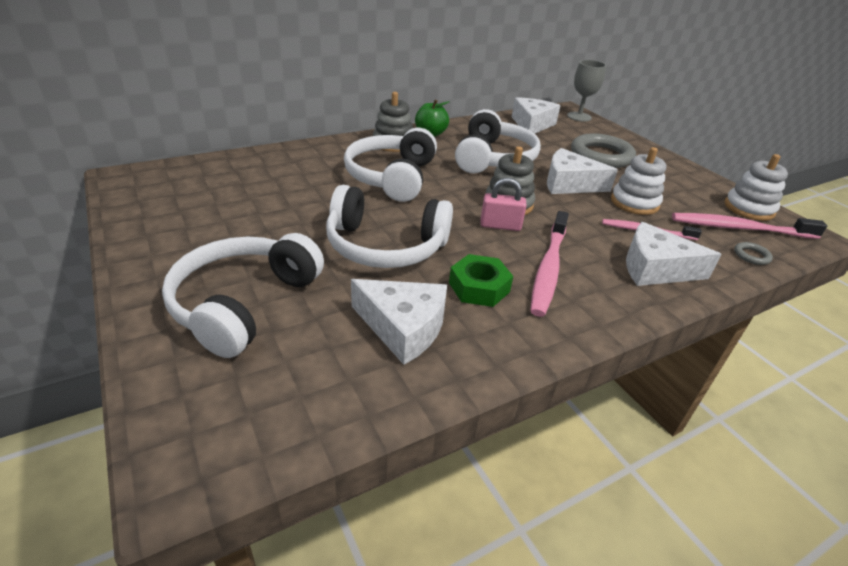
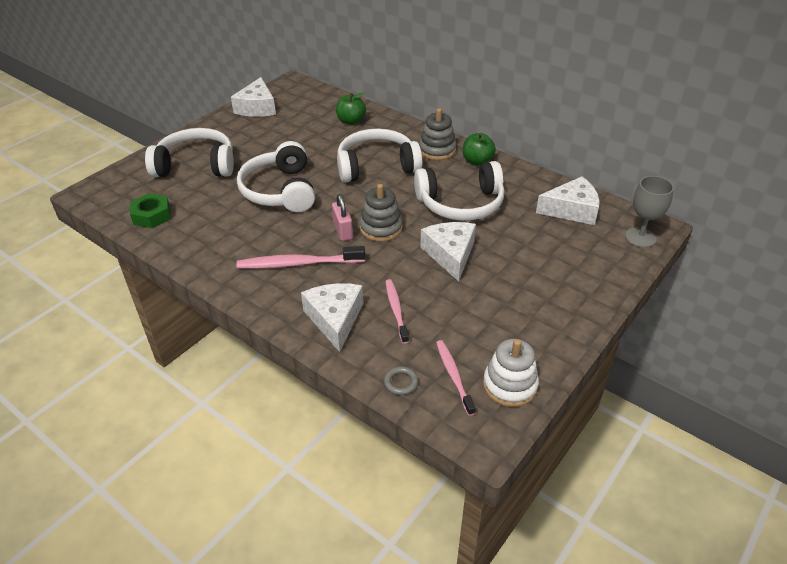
camera: 70 degrees right, 5 degrees up
white cheese [351,279,447,365] -> white cheese moved to [231,77,276,117]
green nut [449,254,513,307] -> green nut moved to [130,193,171,228]
grey ring [571,133,636,168] -> none
white stacking toy [611,147,667,215] -> none
pink toothbrush [672,213,827,239] -> pink toothbrush [436,340,476,416], size x0.64
none -> green apple [336,92,366,125]

